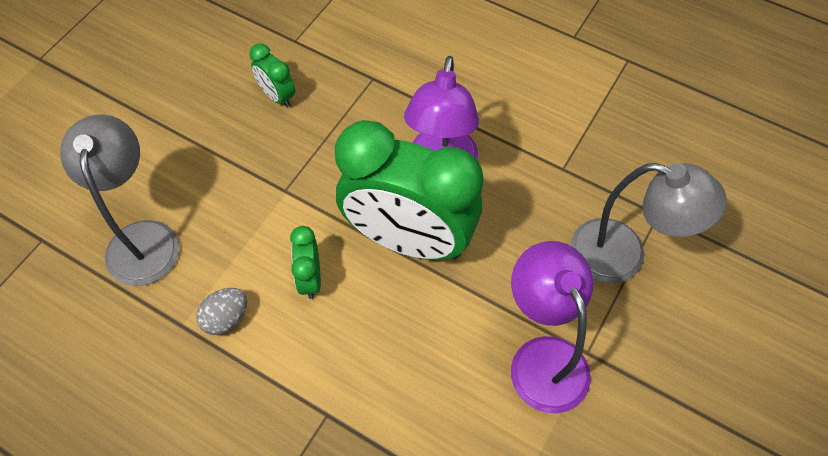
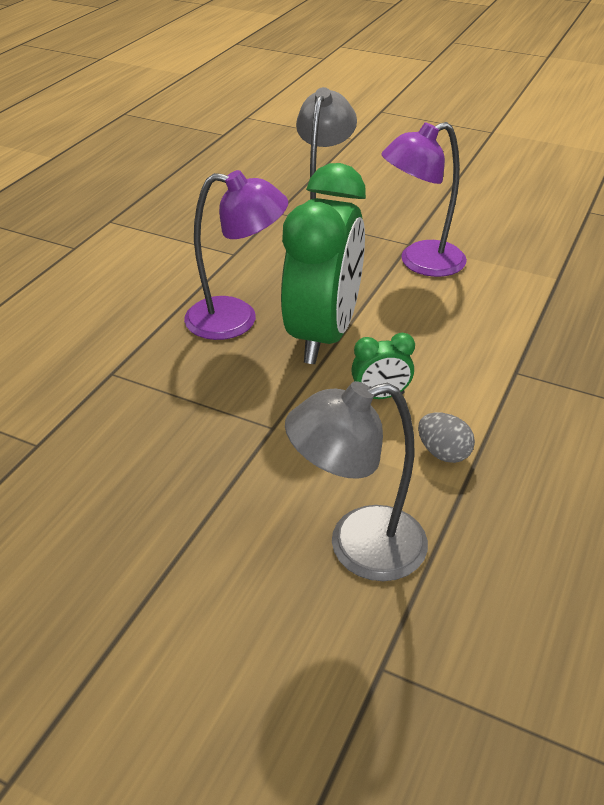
camera: 95 degrees left, 20 degrees down
green clock [249,43,295,108] -> none

